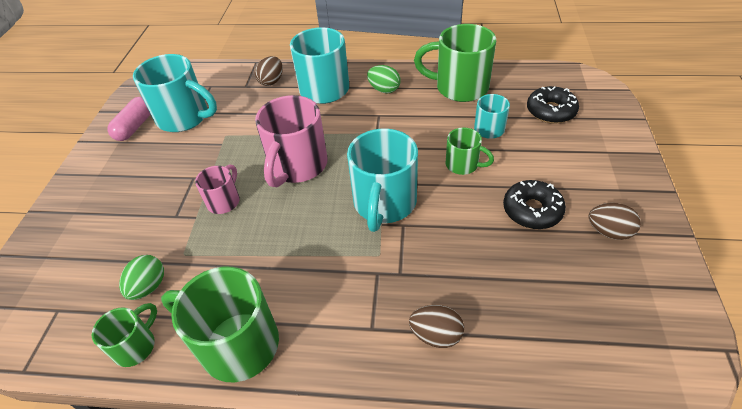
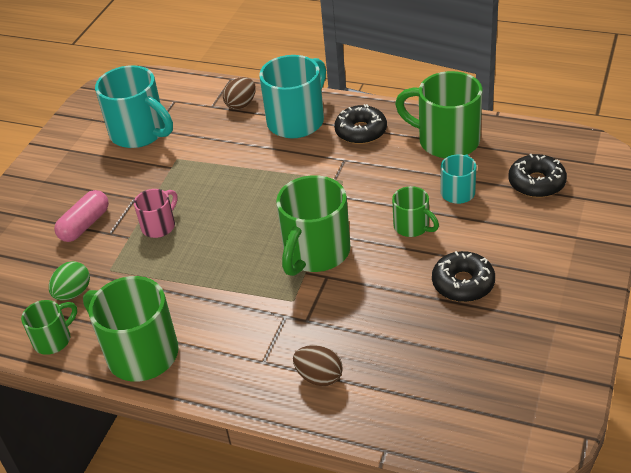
camera: 15 degrees right, 5 degrees down
pink capsule [107,97,151,141] -> pink capsule moved to [54,190,109,242]
pink mug [255,95,328,187] -> none
turquoise mug [347,129,418,232] -> green mug [276,175,350,276]
green egg [367,65,400,93] -> black donut [334,104,387,144]
brown egg [588,203,641,240] -> none

